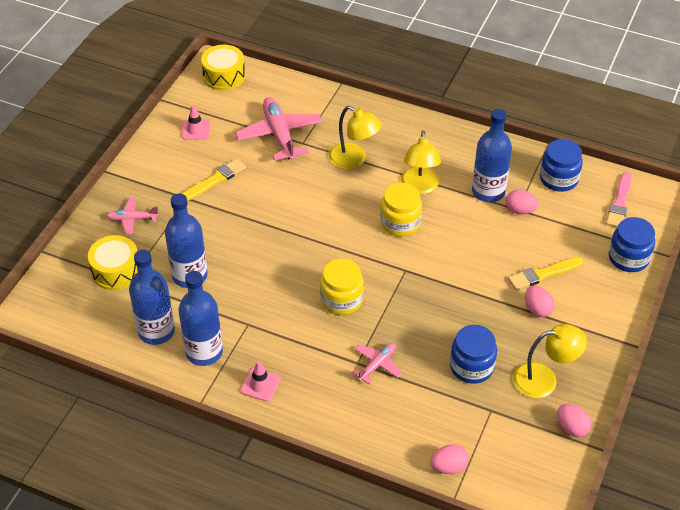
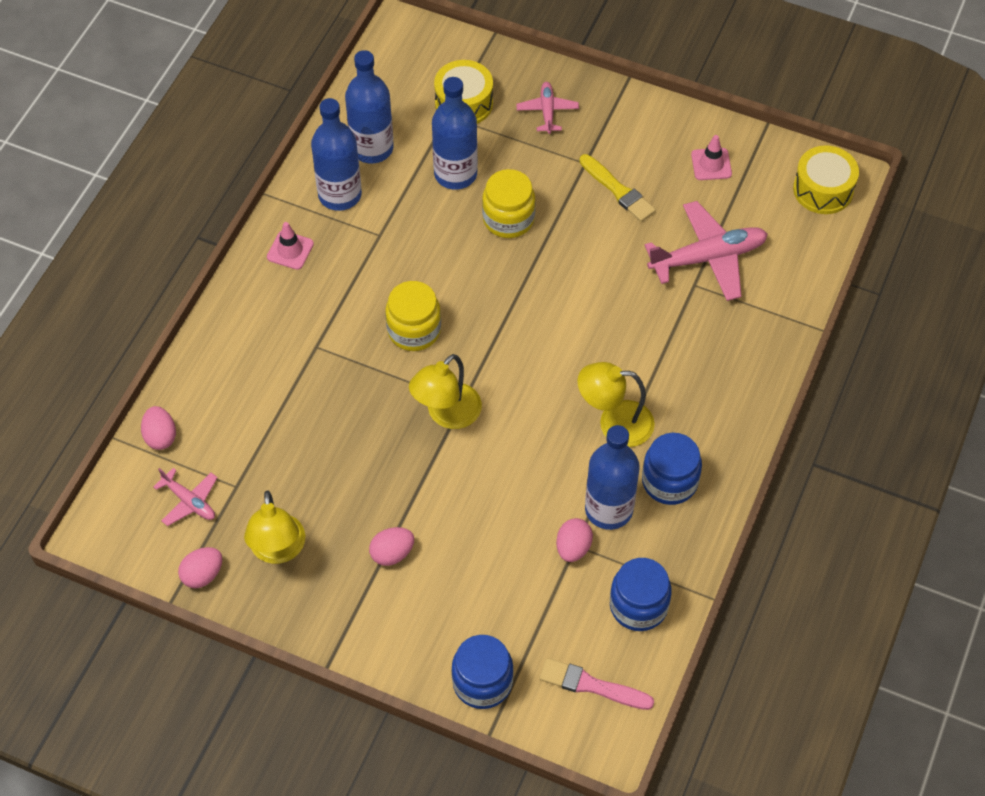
camera: 90 degrees right, 10 degrees up
yellow lamp [329,106,382,169] -> yellow lamp moved to [409,354,482,429]
pink plane [352,343,402,384] -> pink plane moved to [153,468,218,526]
yellow jar [380,183,422,237] -> yellow jar moved to [482,169,535,238]
blue jar [450,325,497,384] -> blue jar moved to [642,433,702,505]
yellow brush [508,257,583,290] -> none

